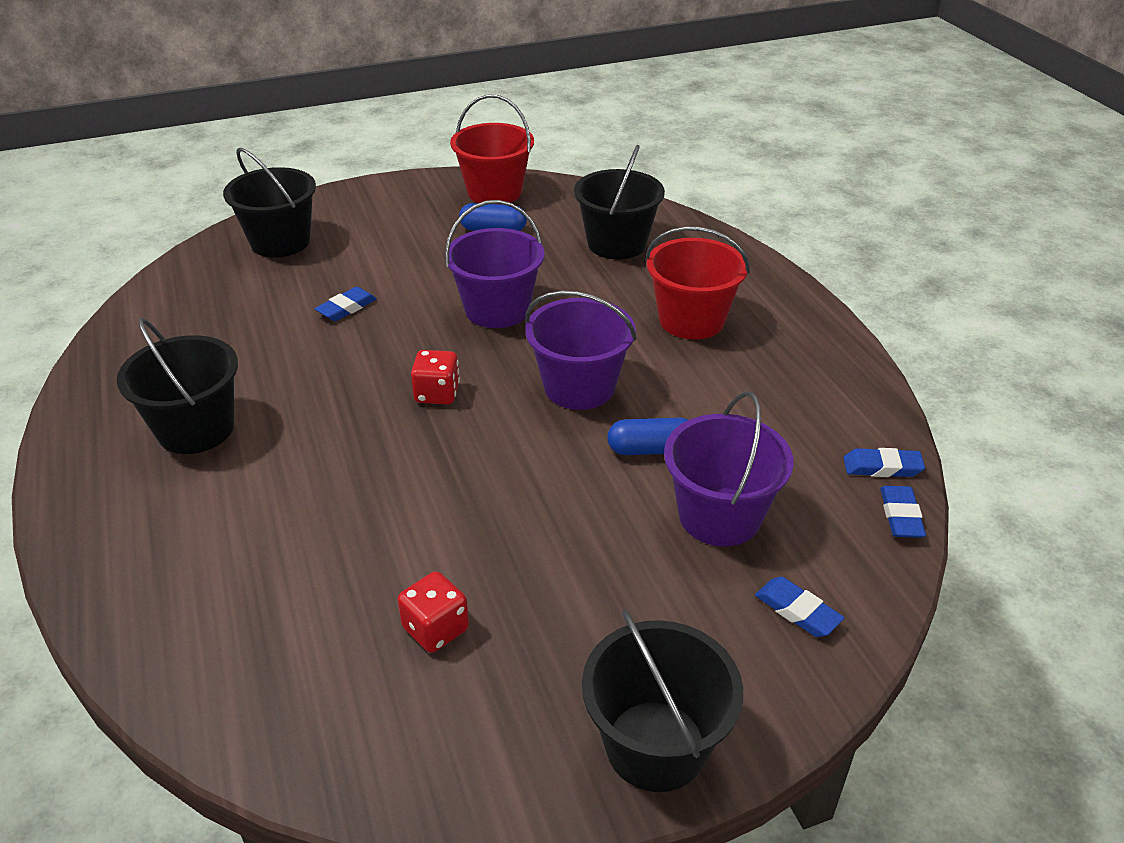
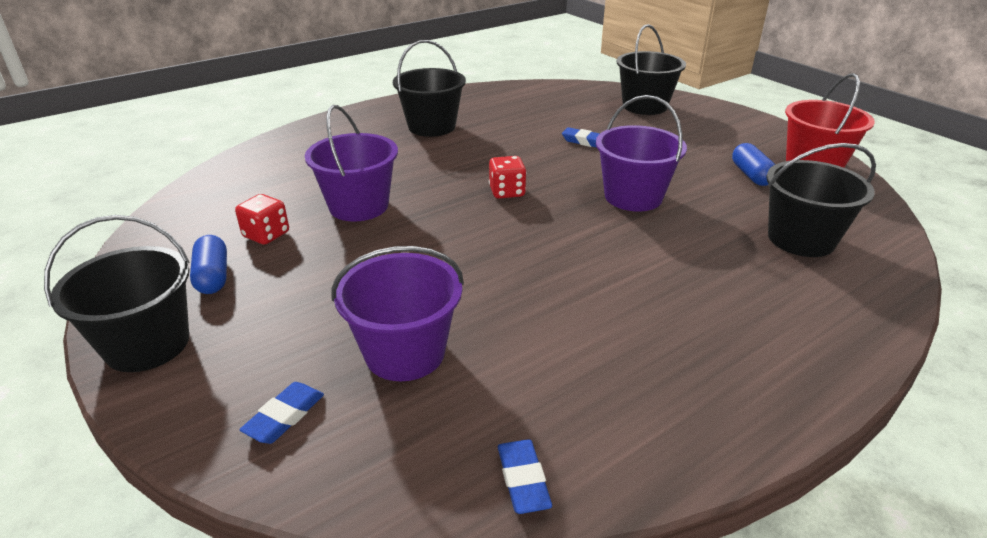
camera: 75 degrees right, 5 degrees down
purple bucket [525,291,637,410] -> purple bucket moved to [305,105,398,222]
blue capsule [607,418,688,455] -> blue capsule moved to [190,235,227,294]
red bucket [645,226,750,340] -> none
blue eraser [880,486,926,538] -> none

